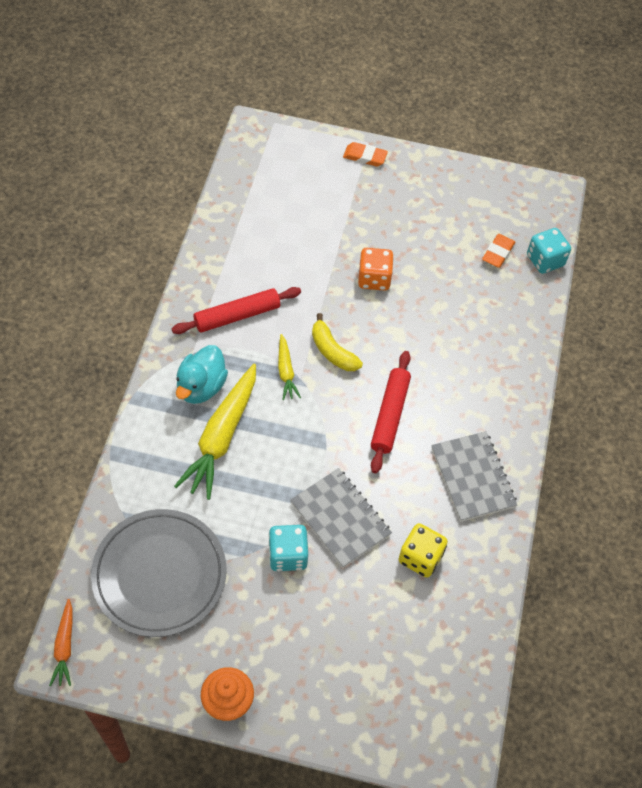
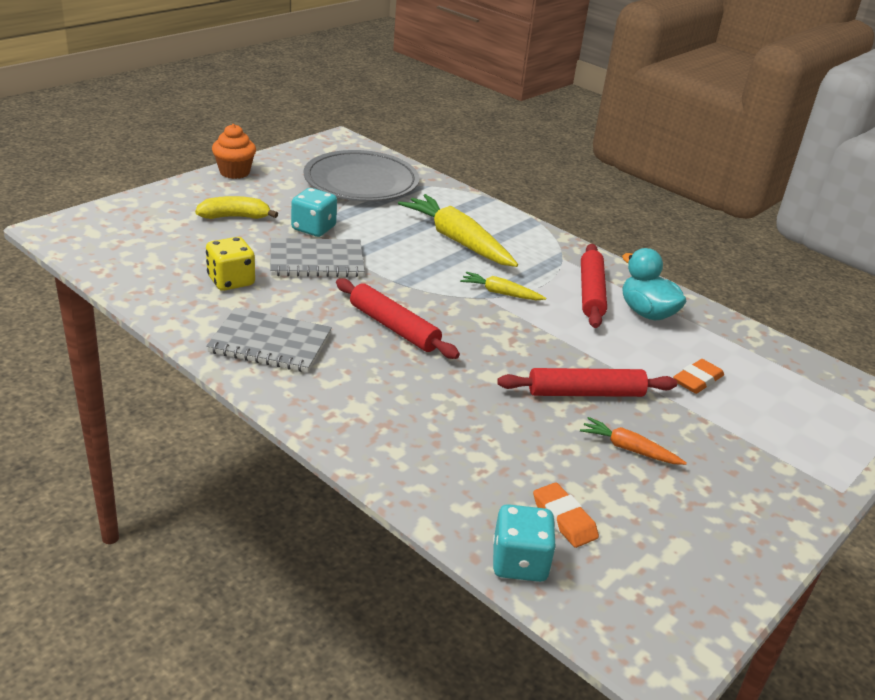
camera: 120 degrees right, 25 degrees down
orange carrot [49,599,72,686] -> orange carrot moved to [580,417,687,465]
turquoise duck [176,345,228,404] -> turquoise duck moved to [622,248,687,320]
yellow banana [312,313,363,371] -> yellow banana moved to [195,196,278,219]
orange eraser [343,142,388,167] -> orange eraser moved to [673,359,724,394]
orange dice [358,248,394,291] -> red rolling pin [497,368,677,397]

